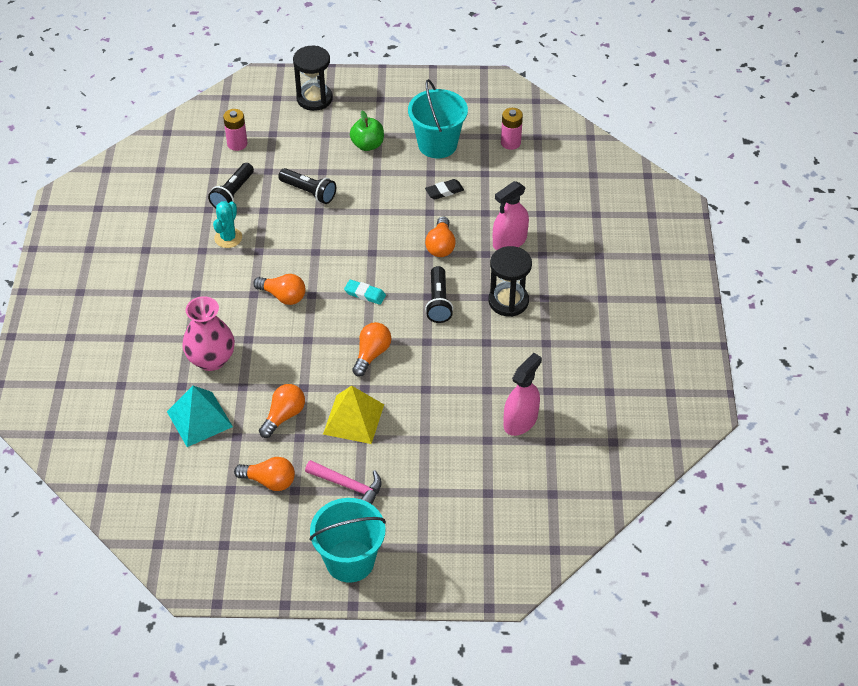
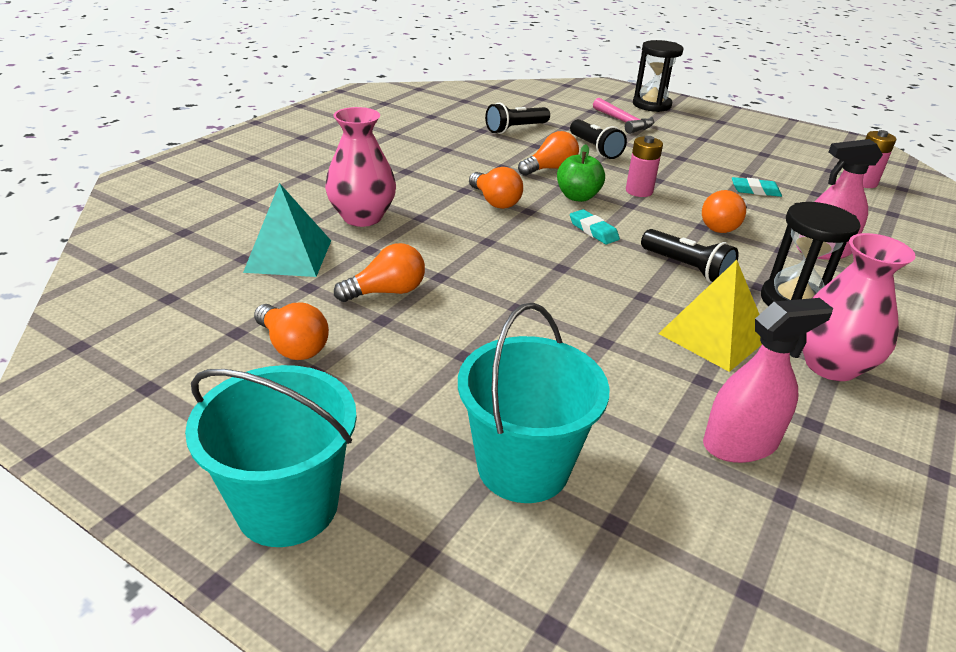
camera: 30 degrees right, 15 degrees down
turquoise cactus [213,201,242,248] -> none
pink battery [223,109,247,151] -> pink battery moved to [626,136,663,197]
pink hammer [305,460,382,504] -> pink hammer moved to [593,98,654,134]
yellow pyramid [323,386,384,444] -> yellow pyramid moved to [658,260,762,372]
green apple [350,111,384,151] -> green apple moved to [557,144,605,202]
orange light bulb [352,322,391,377] -> orange light bulb moved to [518,131,579,176]
turquoise bucket [408,79,468,158] -> turquoise bucket moved to [458,303,610,503]
black eraser [425,179,464,200] -> turquoise eraser [732,177,782,197]
black flashlight [425,266,453,323] -> black flashlight turned 75 degrees counterclockwise [641,229,739,283]
none -> pink vase [802,233,916,381]

